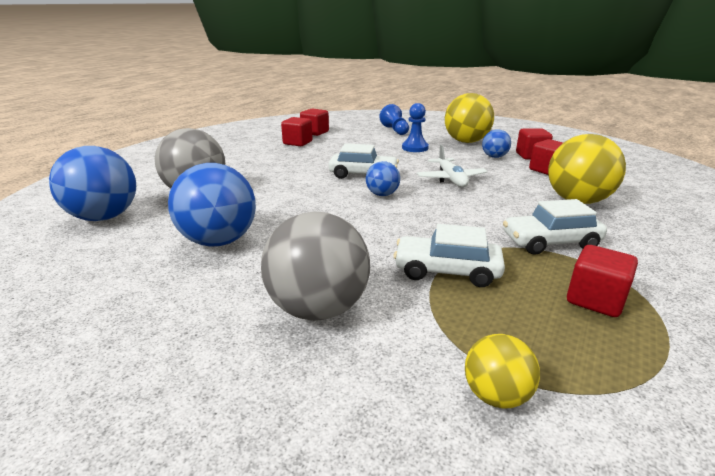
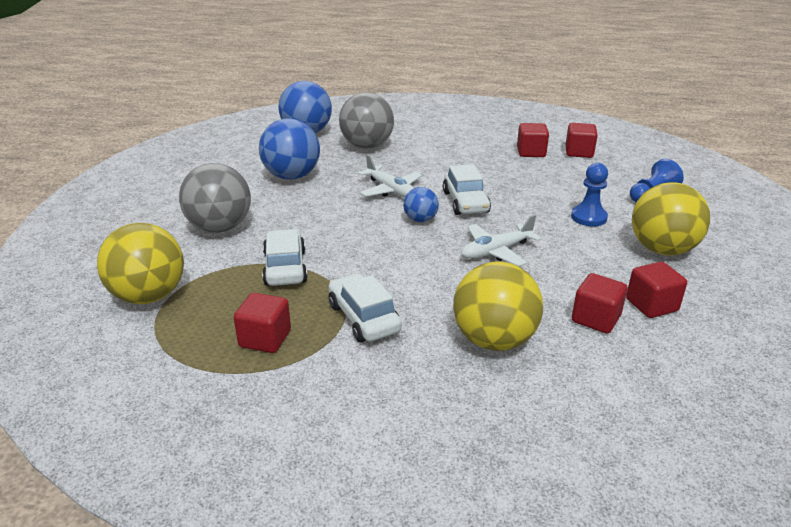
camera: 70 degrees right, 5 degrees up
yellow ball [465,334,540,409] -> yellow ball [97,223,184,304], size x1.90
blue ball [482,129,511,158] -> none
none -> white plane [357,154,422,198]

